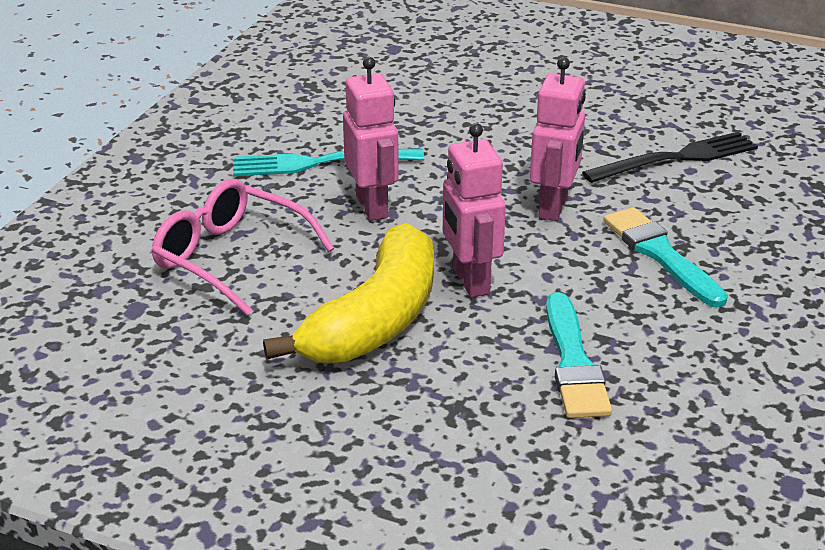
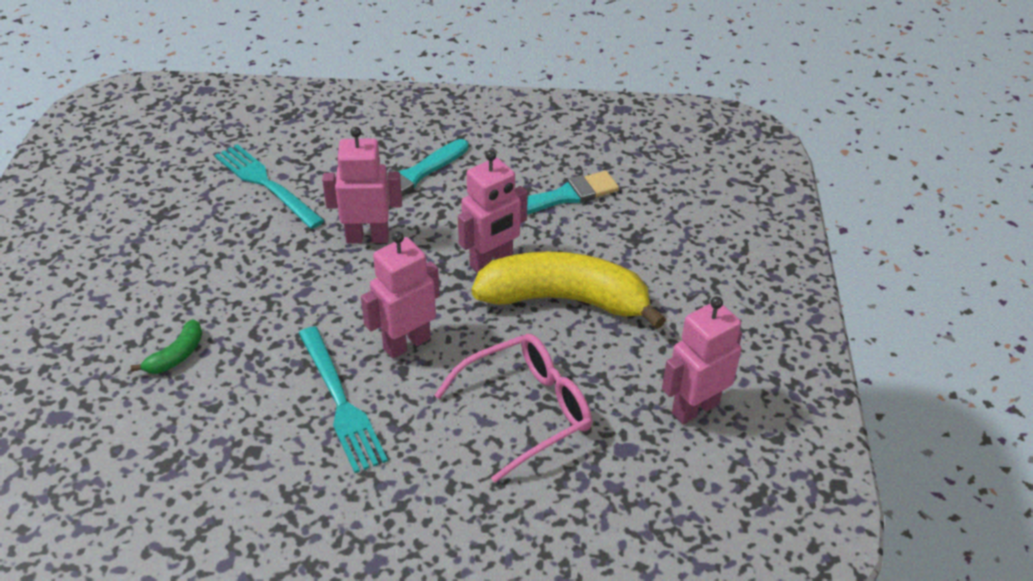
camera: 110 degrees left, 10 degrees up
pink glasses [151,179,334,315] -> pink glasses turned 135 degrees counterclockwise [434,334,592,483]
black fork [582,132,758,183] -> turquoise fork [215,144,325,229]
none -> green banana [131,319,203,374]
none -> pink robot [662,296,742,424]

